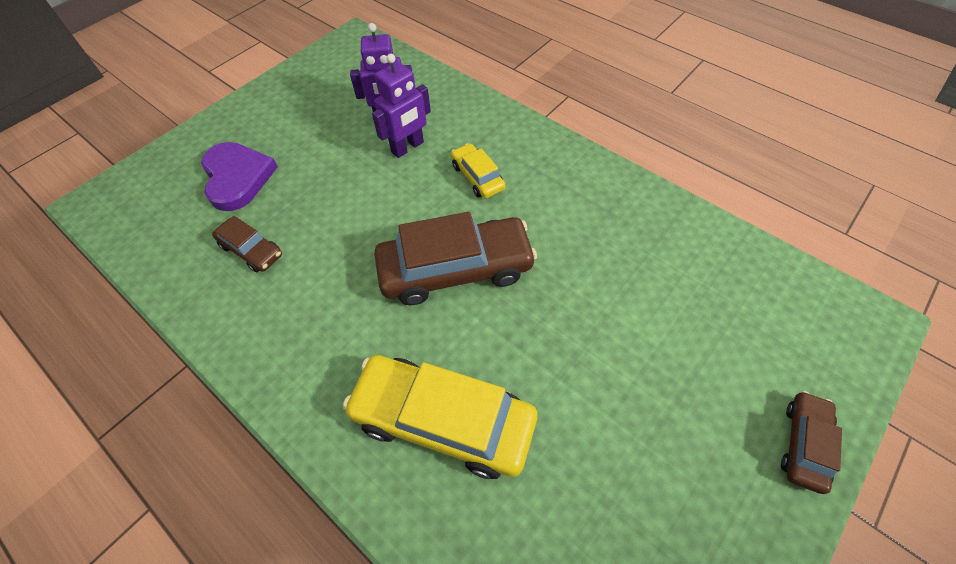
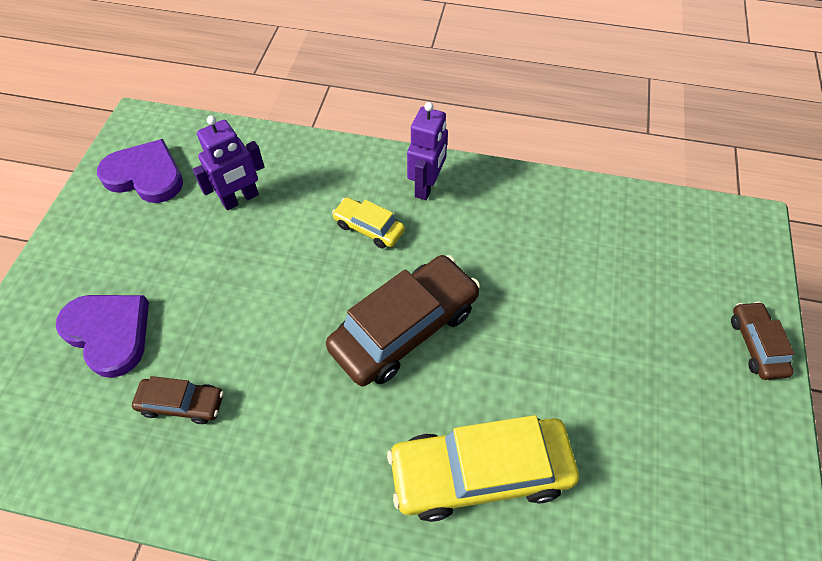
camera: 30 degrees left, 0 degrees up
purple robot [372,54,431,158] -> purple robot moved to [407,102,448,200]
none -> purple heart [97,139,183,203]

